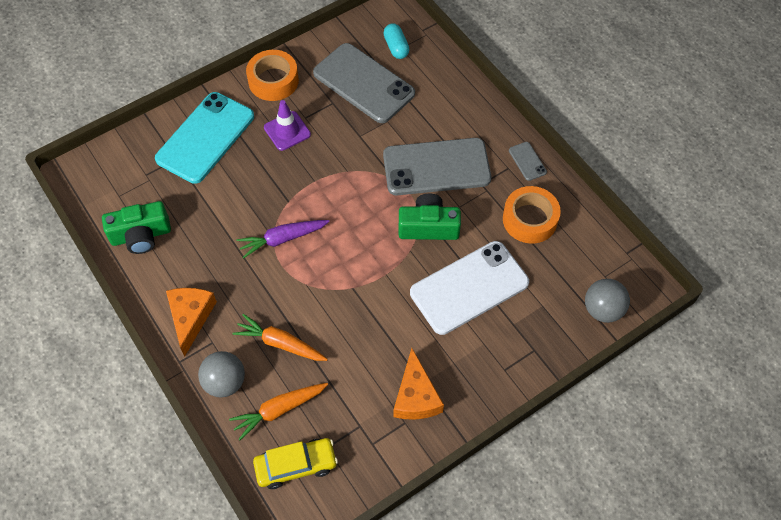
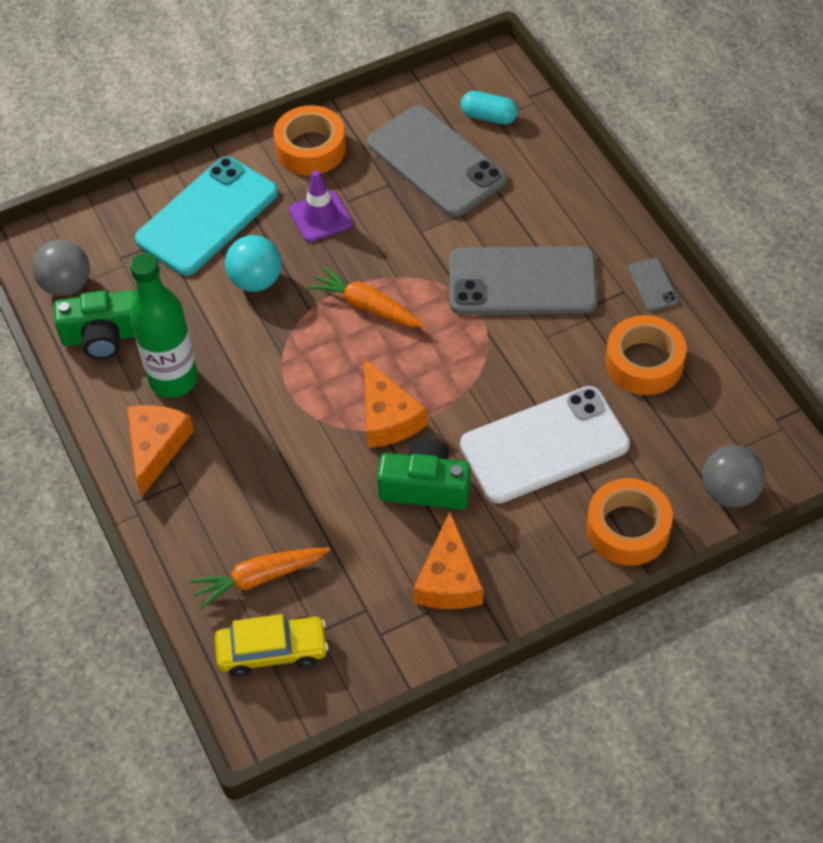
camera: 10 degrees right, 5 degrees down
grey ball [198,351,245,397] -> grey ball moved to [32,240,90,296]
orange carrot [232,314,328,361] -> orange carrot moved to [308,266,425,328]
purple carrot [237,220,330,259] -> none
turquoise capsule [383,23,410,59] -> turquoise capsule turned 60 degrees counterclockwise [461,91,518,124]
green camera [398,194,461,240] -> green camera moved to [377,438,470,510]
none -> green bottle [130,253,198,398]
none -> turquoise ball [225,235,281,292]
none -> orange cheese [364,359,427,448]
none -> orange tape [587,478,673,566]

